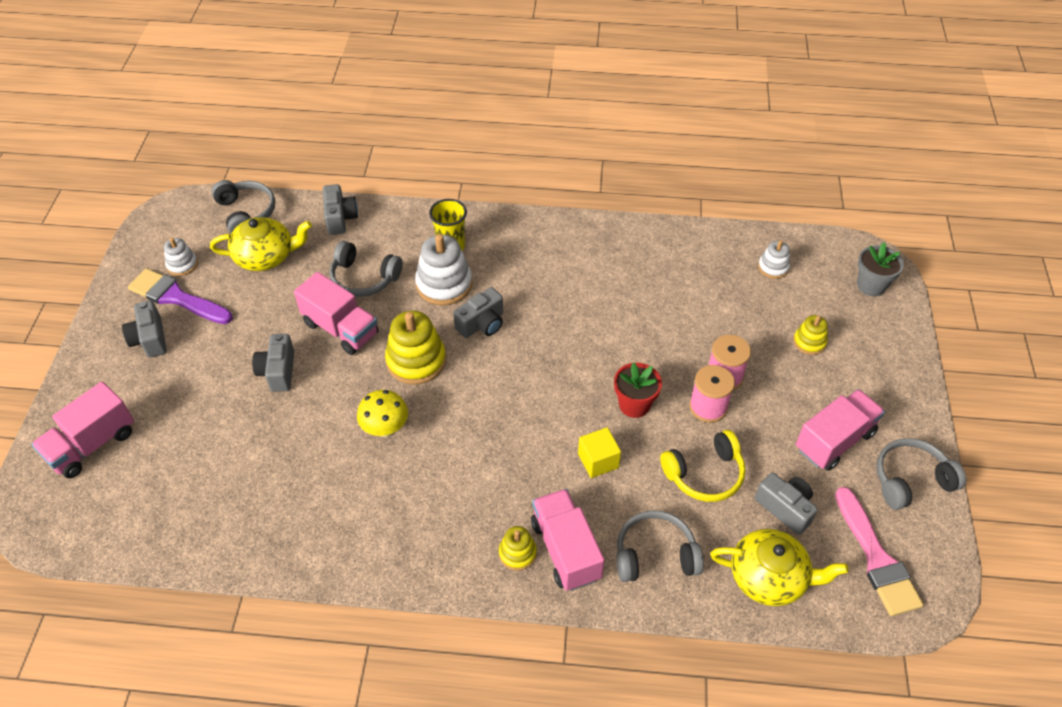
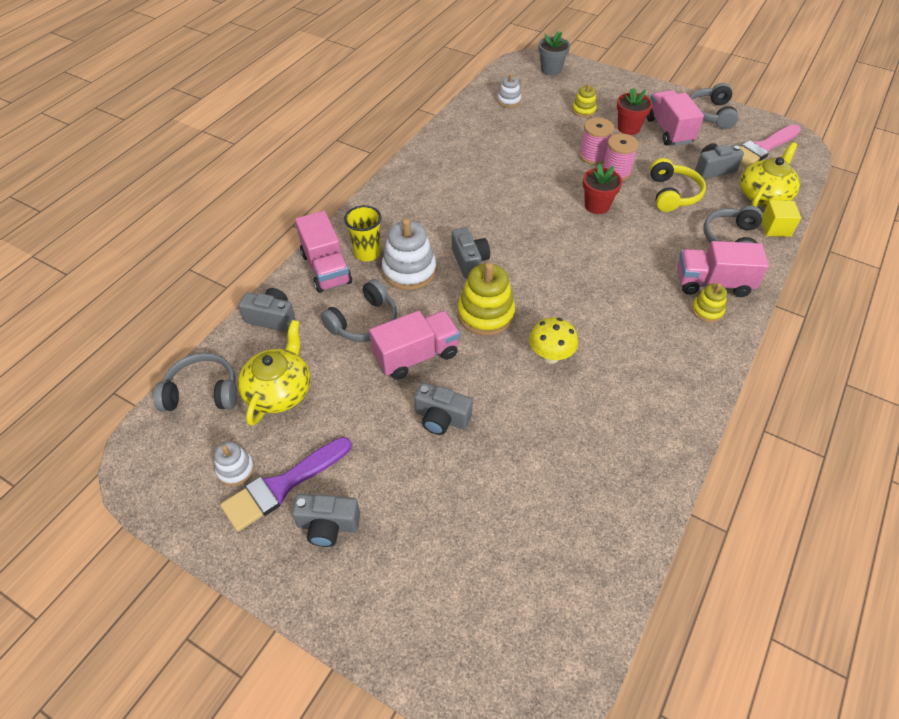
camera: 65 degrees left, 0 degrees up
pink truck [31,382,134,478] -> pink truck moved to [295,211,352,293]
yellow cube [578,427,621,478] -> yellow cube moved to [762,200,801,237]
pink brush [835,487,924,616] -> pink brush turned 135 degrees clockwise [740,124,801,167]
none -> red flower pot [617,88,652,135]

